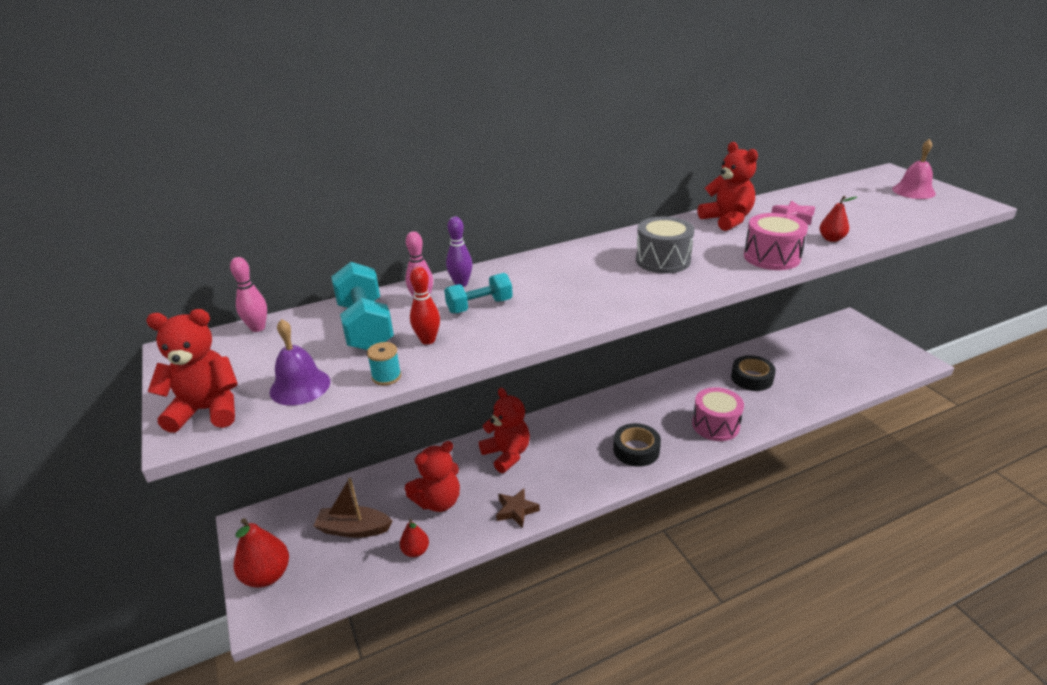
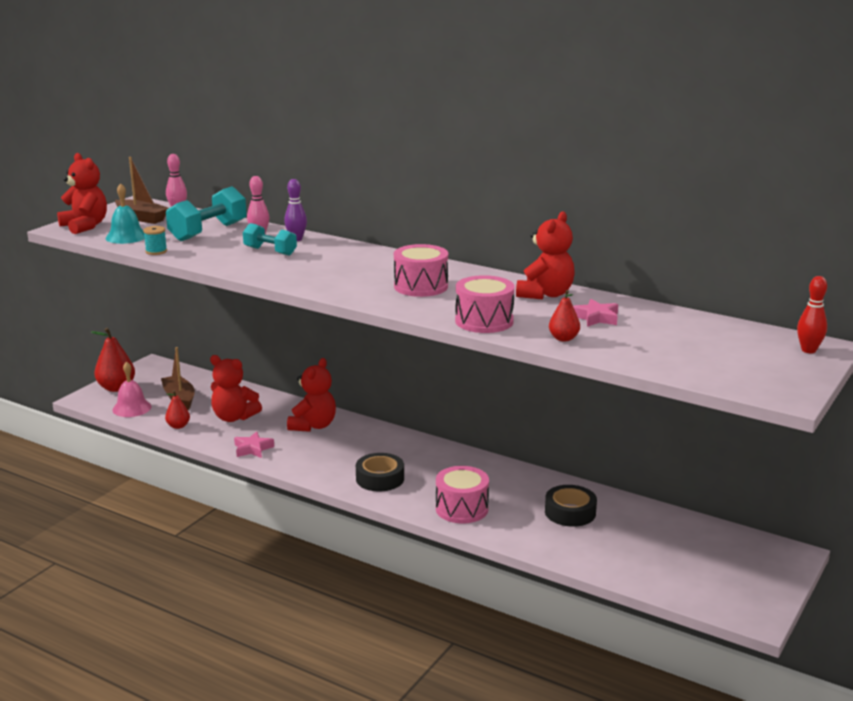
camera: 55 degrees right, 10 degrees down
purple bell [270,319,330,405] -> turquoise bell [105,183,145,244]
red bowling pin [410,267,440,345] -> red bowling pin moved to [797,276,827,353]
brown star [496,488,540,528] -> pink star [234,432,274,458]
grey drum [636,216,695,274] -> pink drum [394,244,448,297]
pink bell [892,139,936,199] -> pink bell moved to [112,361,151,417]
none -> brown boat [115,157,168,224]

